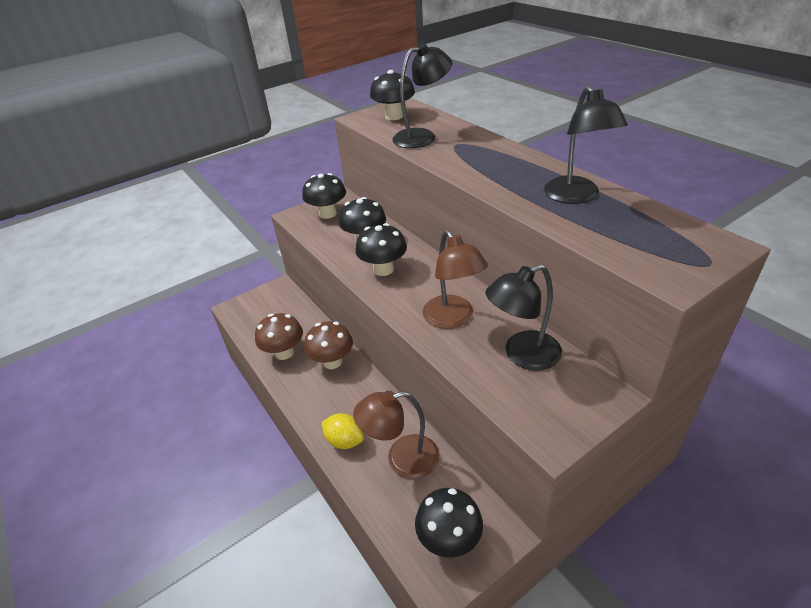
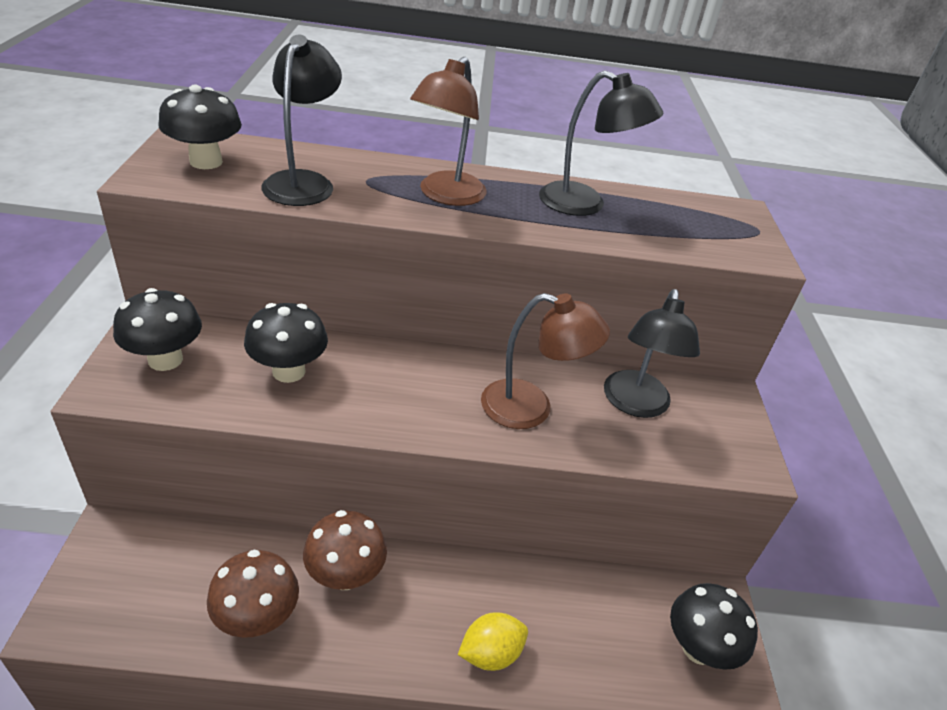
camera: 60 degrees left, 0 degrees up
brown lamp [353,391,440,479] -> brown lamp moved to [410,57,487,206]
black mushroom [355,223,407,276] -> none

